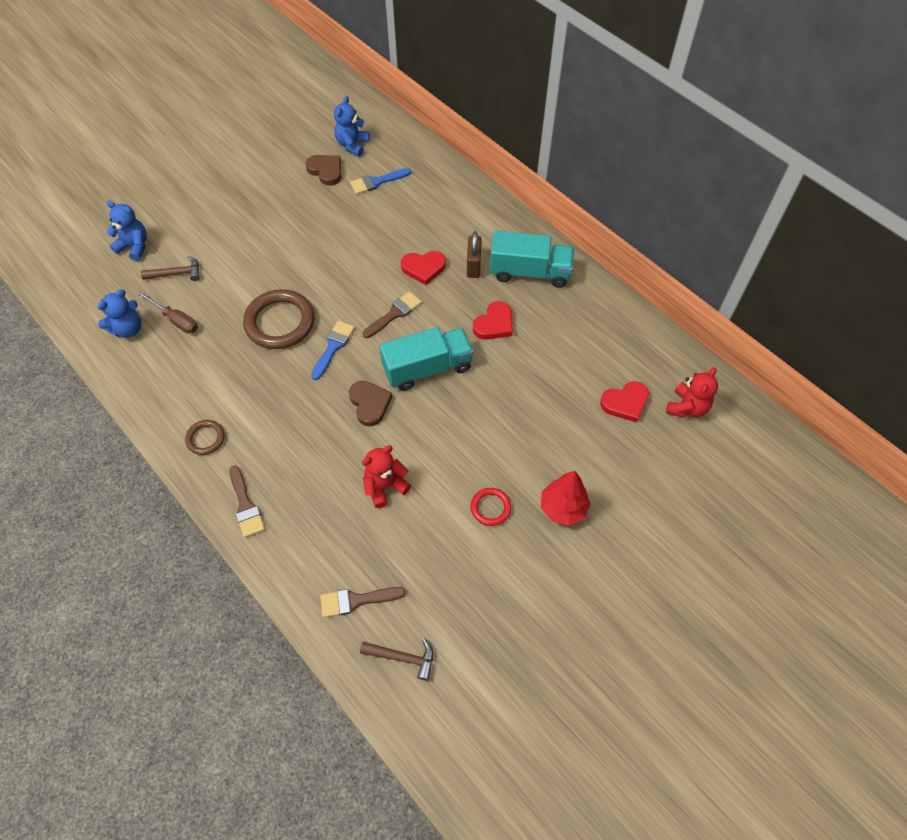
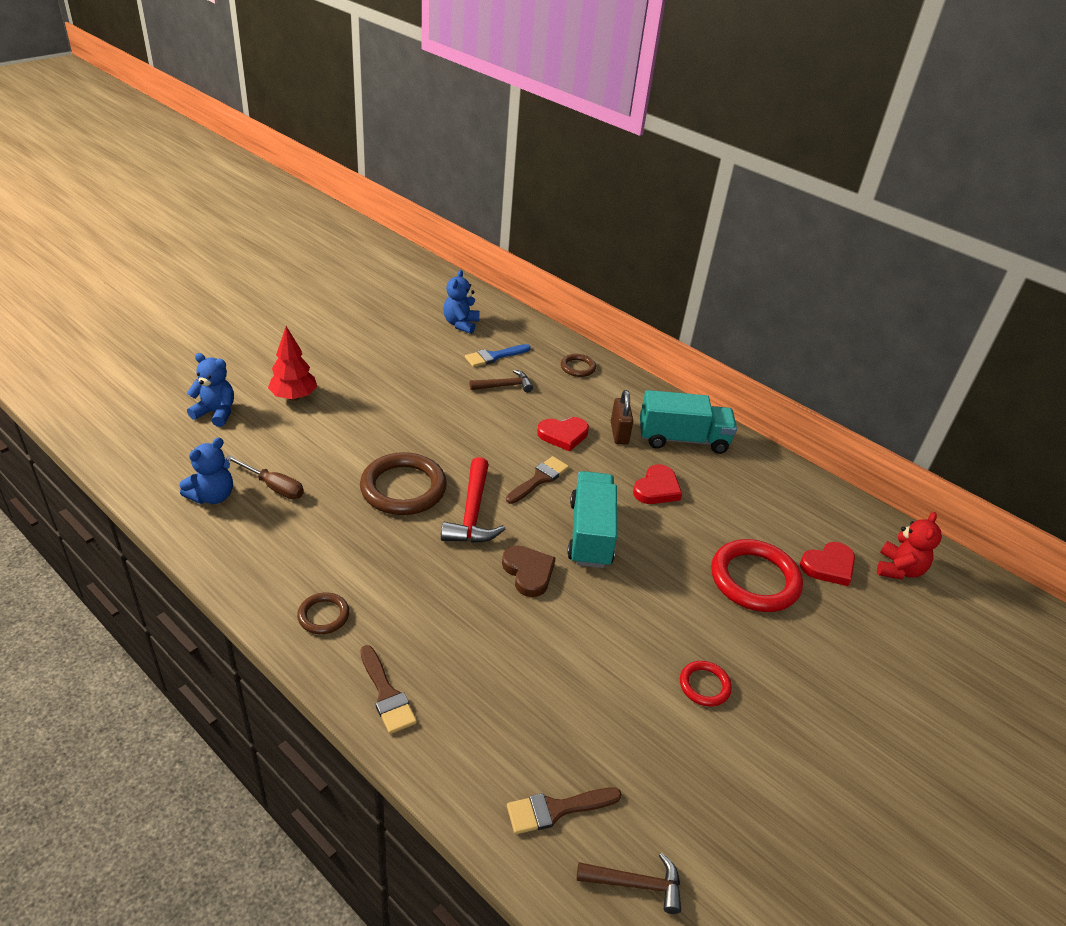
camera: 10 degrees left, 20 degrees down
brown hammer [141,256,200,281] -> brown hammer moved to [469,370,533,392]
brown heart [305,155,341,186] -> none
blue brush [311,321,355,380] -> red hammer [441,457,505,543]
red teddy bear [362,445,411,508] -> none
turquoise truck [379,327,474,391] -> turquoise truck turned 60 degrees counterclockwise [567,471,617,568]
red tree [541,471,591,526] -> red tree moved to [268,326,317,401]
none -> brown ring [561,354,596,377]
none -> red ring [711,539,803,612]

